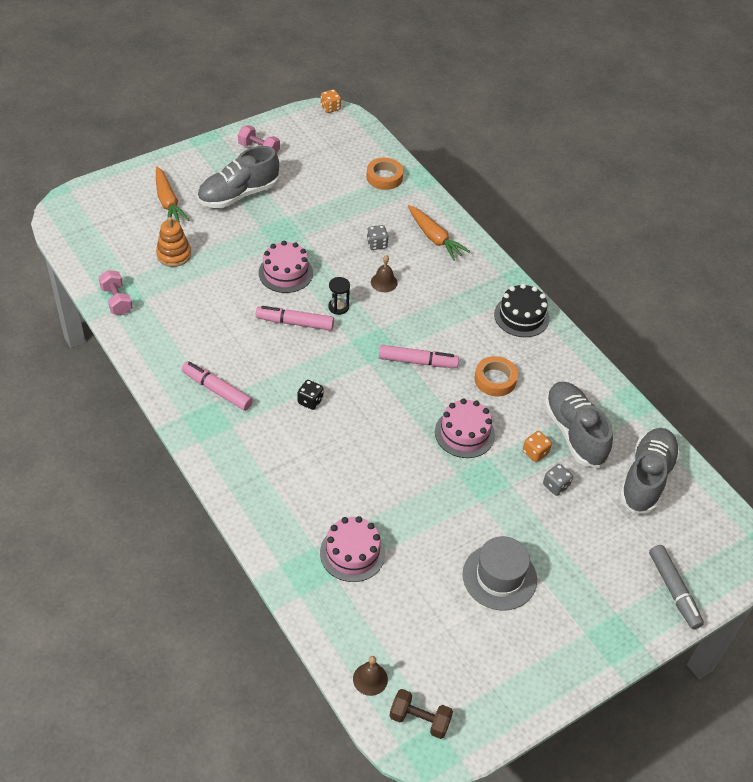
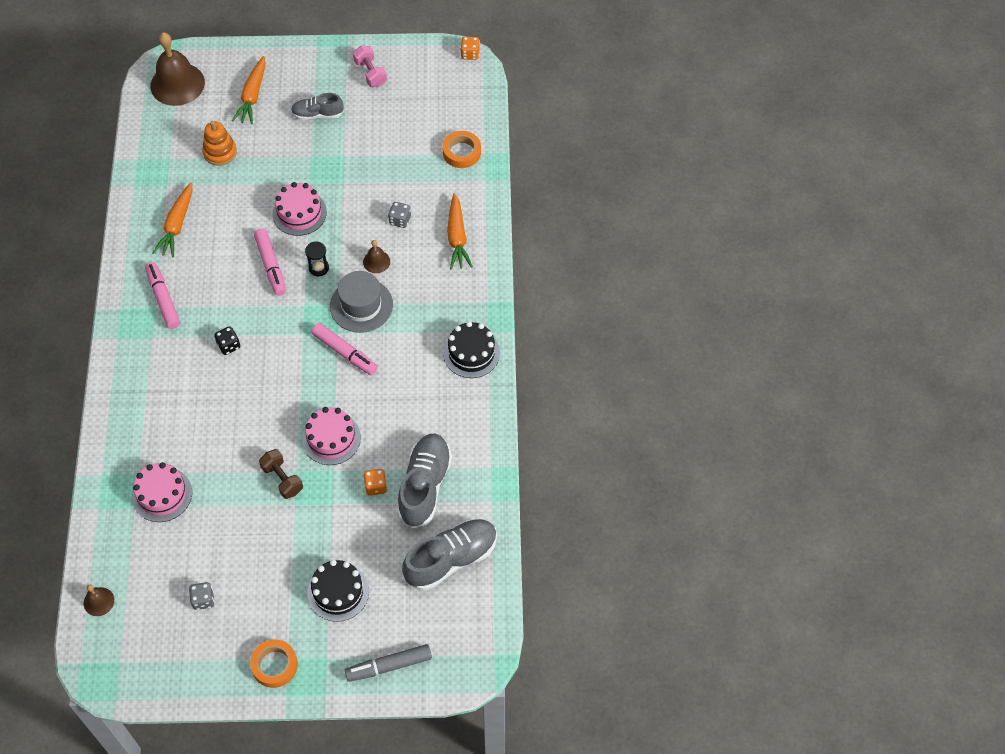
camera: 35 degrees right, 10 degrees up
pink dumbbell [98,270,133,315] -> none
grey shoe [197,146,279,208] -> grey shoe [291,93,344,120], size x0.58
pink marker [256,306,334,330] -> pink marker turned 150 degrees counterclockwise [254,229,286,296]
brown dumbbell [390,689,453,739] -> brown dumbbell moved to [259,449,303,499]
grey hat [463,536,537,610] -> grey hat moved to [330,271,393,333]
orange tape [474,356,518,396] -> orange tape moved to [250,639,298,688]
grey dice [543,464,573,496] -> grey dice moved to [189,582,215,610]
grey marker [649,545,704,629] -> grey marker turned 60 degrees clockwise [345,644,432,682]
none -> brown bell [151,32,205,106]
none -> orange carrot [152,182,193,257]
none -> black cake [307,560,369,622]

